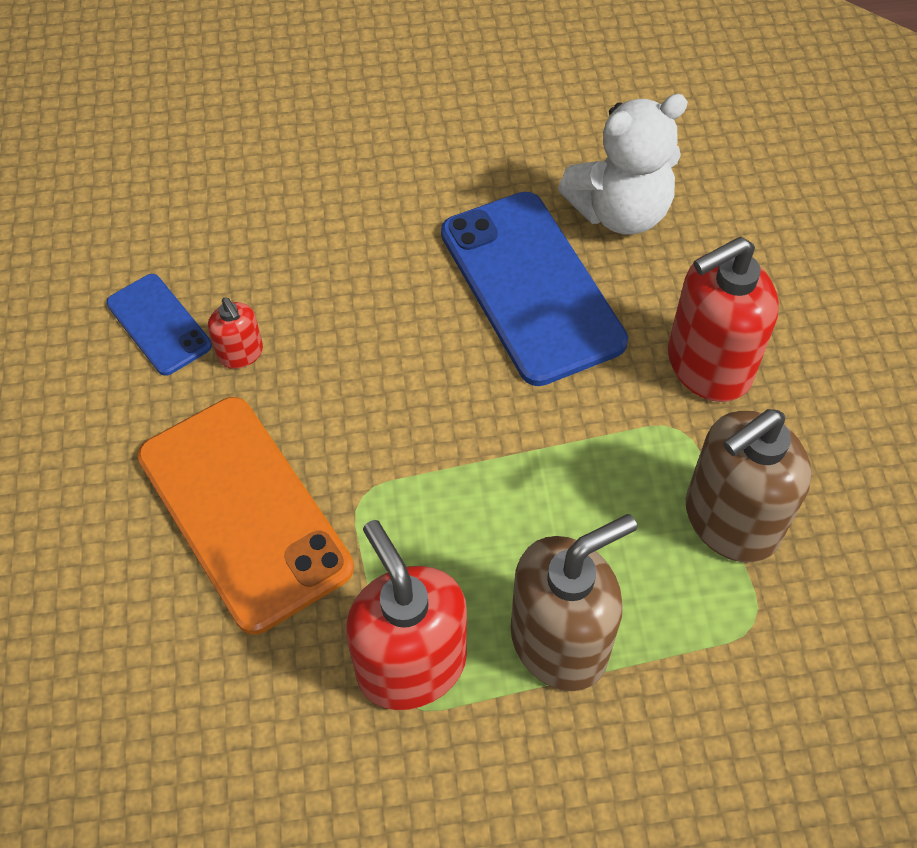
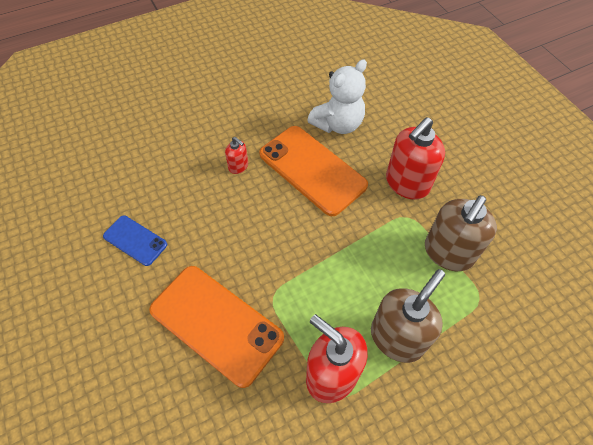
camera: 20 degrees left, 0 degrees up
red soap dispenser [208,298,263,369] -> red soap dispenser moved to [225,137,248,174]
blue phone [441,192,628,386] -> orange phone [259,126,368,216]

